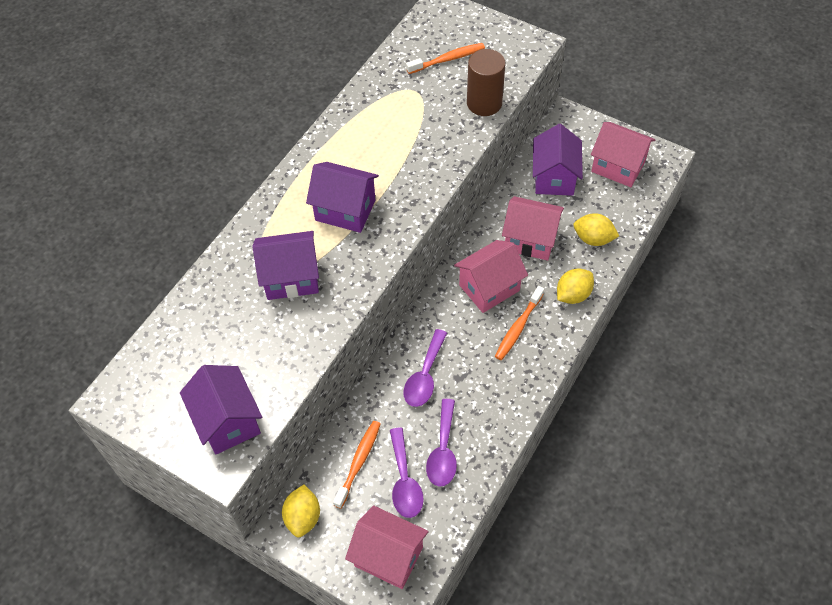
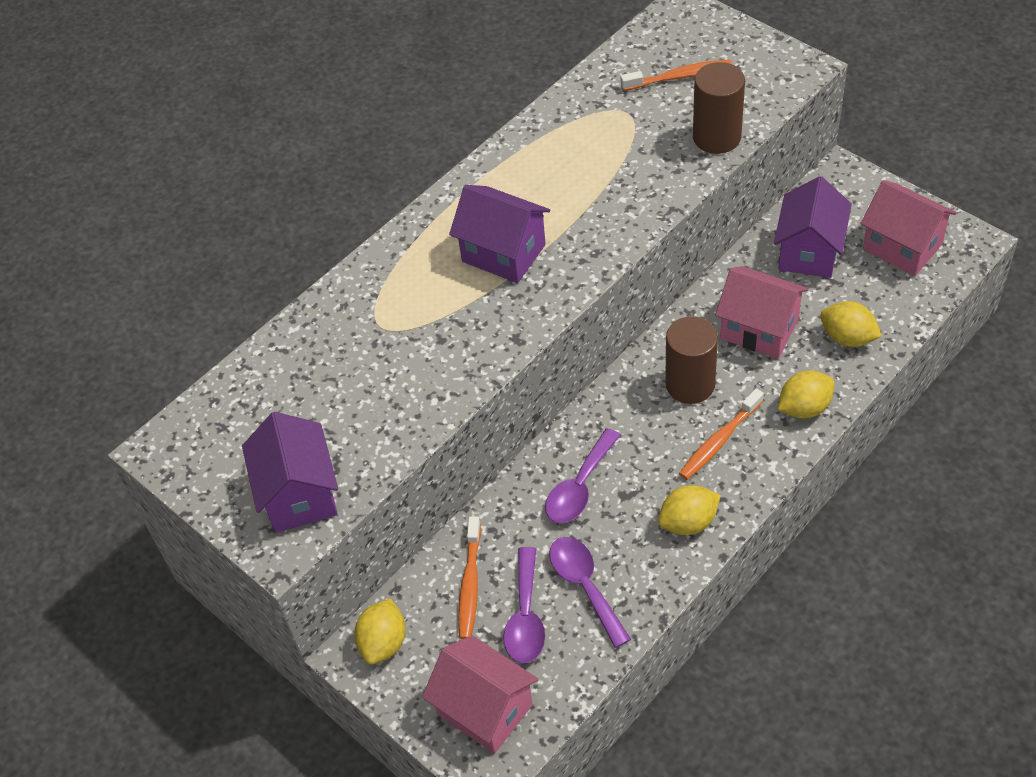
camera: 15 degrees right, 5 degrees down
purple house [252,231,319,300] -> none
orange toothbrush [333,421,381,509] -> orange toothbrush turned 150 degrees clockwise [458,516,481,639]
purple spoon [426,399,457,487] -> purple spoon turned 135 degrees clockwise [549,537,631,648]
pink house [454,240,528,313] -> brown cylinder [665,316,718,404]
none -> yellow lemon [658,485,721,535]

